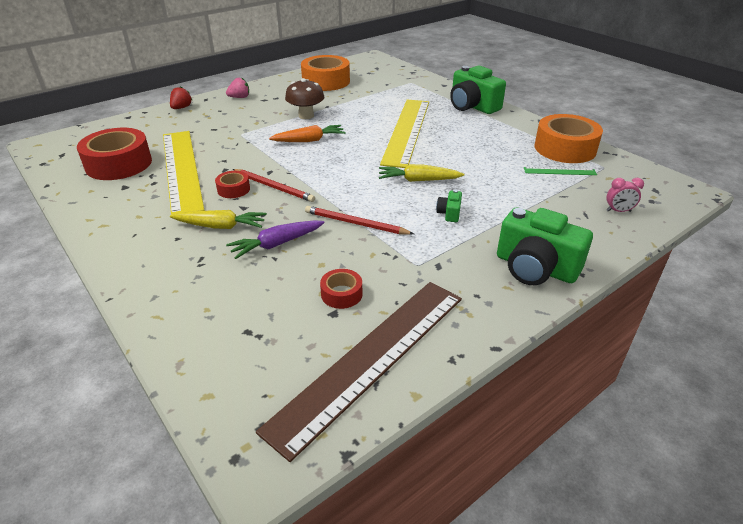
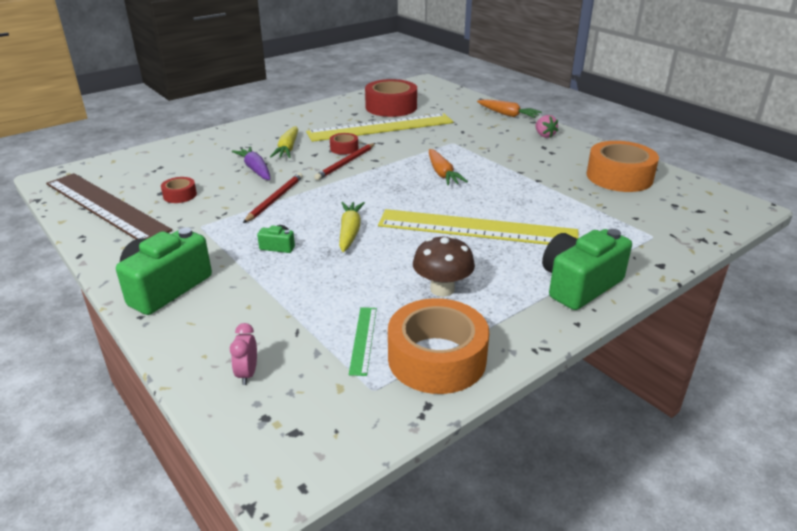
camera: 90 degrees right, 5 degrees down
red strawberry [170,86,192,109] -> orange carrot [477,99,542,118]
brown mushroom [285,78,324,119] -> brown mushroom moved to [413,235,475,297]

